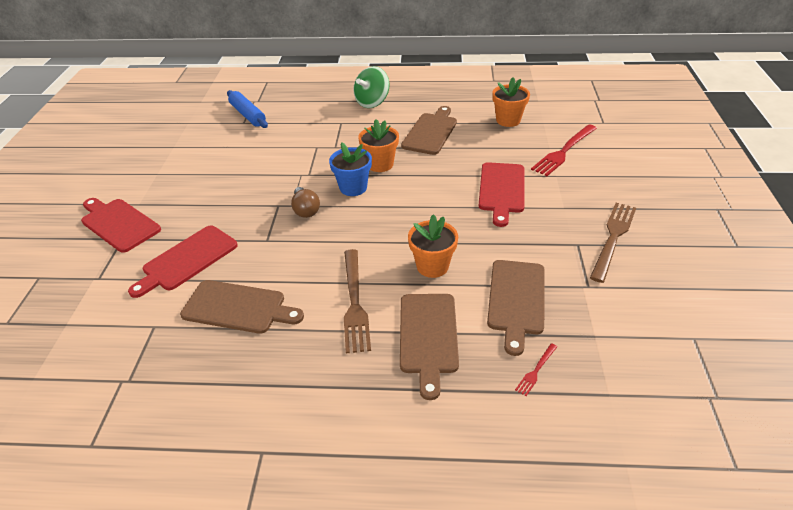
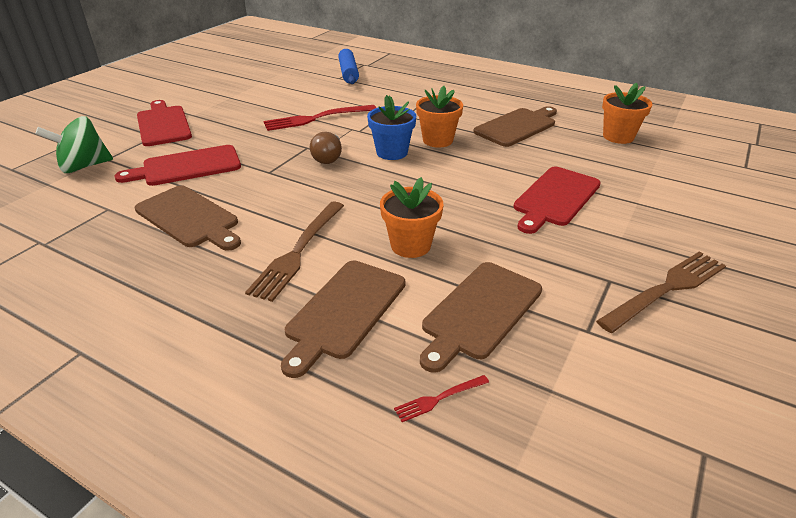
camera: 25 degrees right, 5 degrees down
green spinning top [353,66,390,108] -> green spinning top moved to [35,116,113,173]
red fork [531,124,597,176] -> red fork moved to [263,105,376,131]

